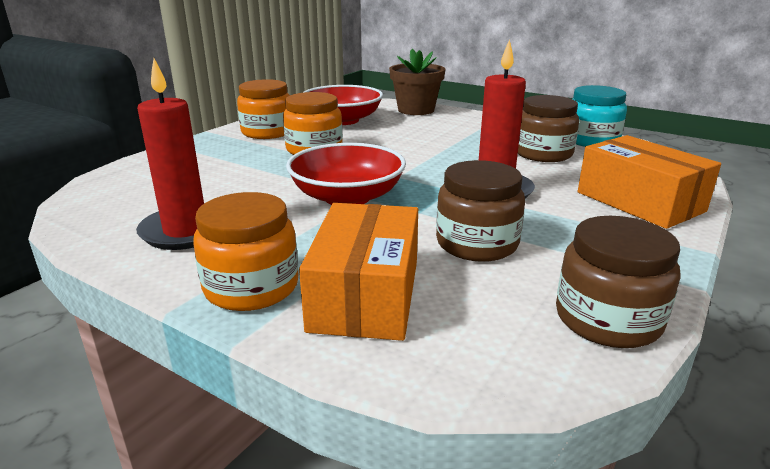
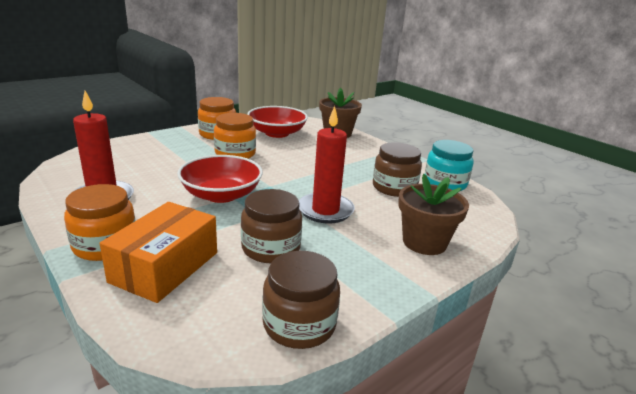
camera: 15 degrees right, 0 degrees up
orange box [578,135,721,229] -> brown flower pot [398,174,469,255]

